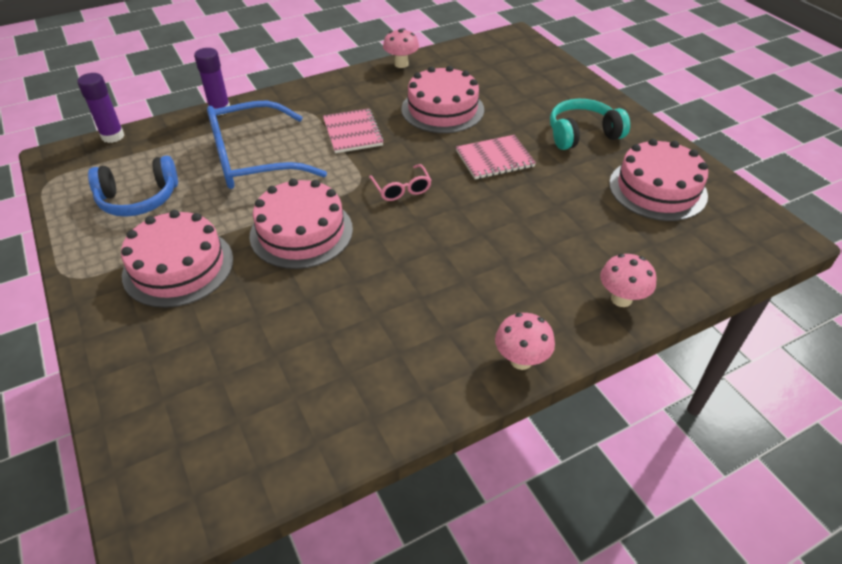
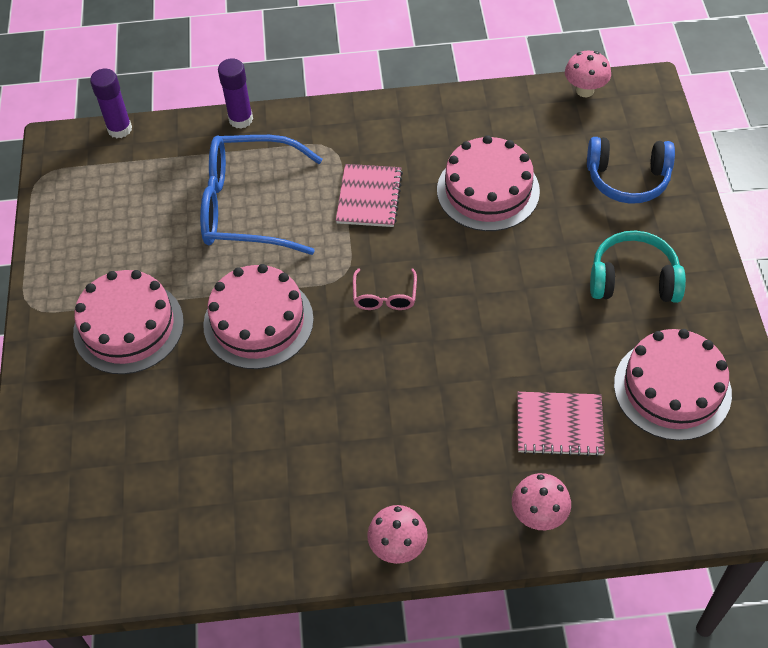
camera: 25 degrees right, 10 degrees up
blue headphones [88,156,178,217] -> blue headphones moved to [587,137,675,204]
pink mushroom [383,28,419,68] -> pink mushroom moved to [565,50,611,97]
pink notebook [456,135,536,179] -> pink notebook moved to [517,392,605,457]

